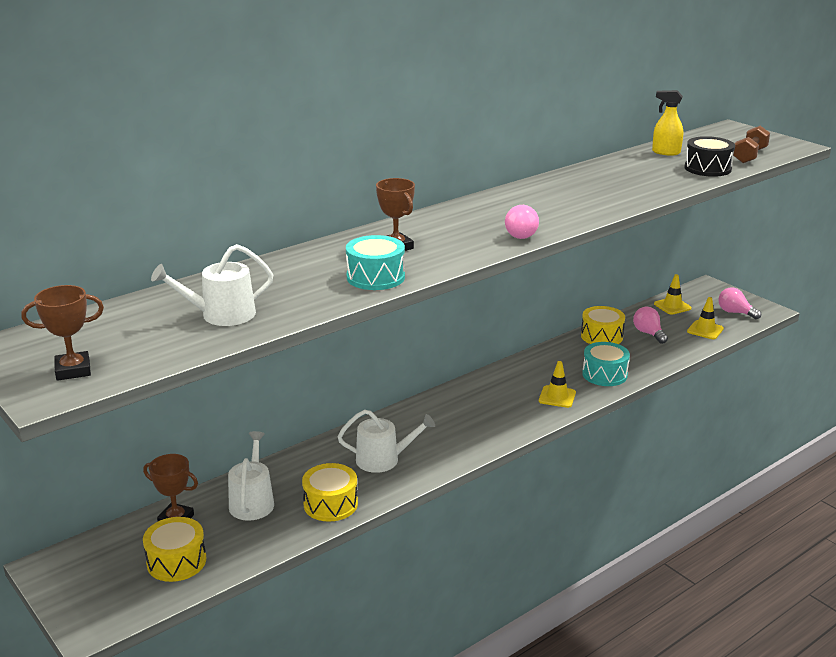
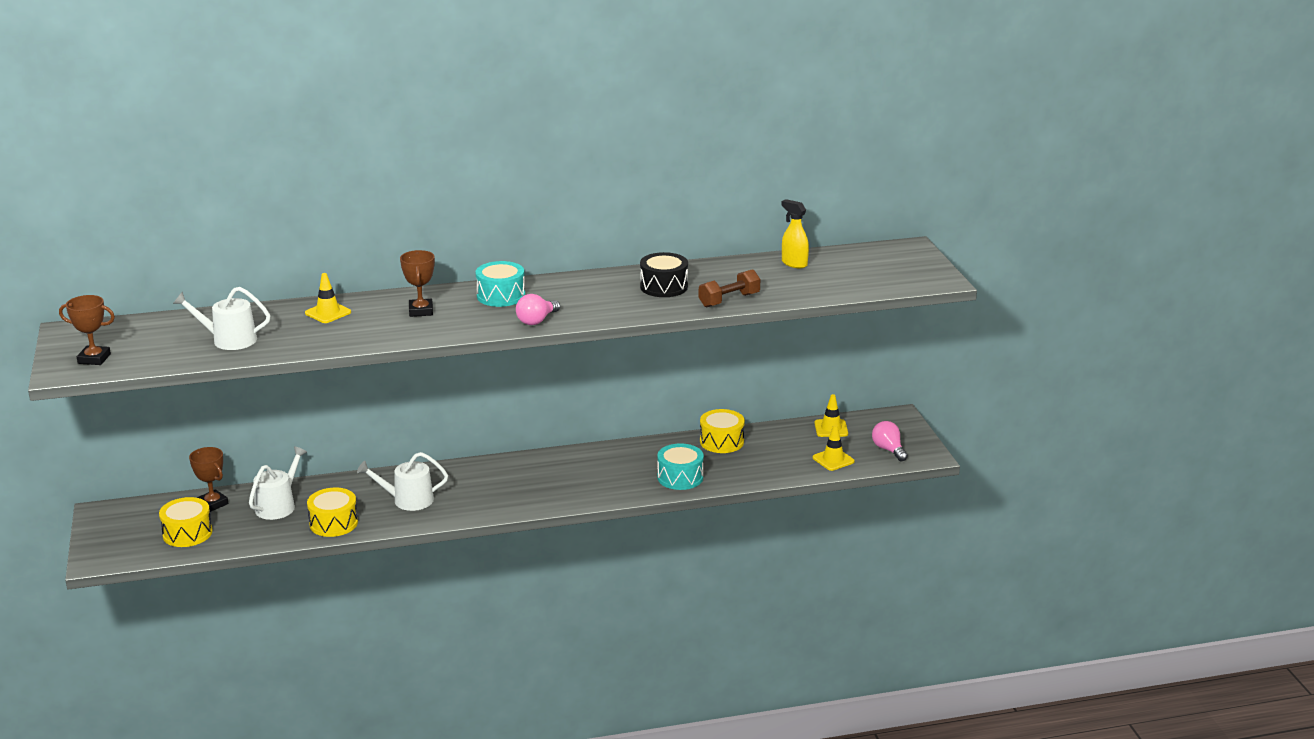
camera: 25 degrees right, 0 degrees up
white watering can [338,410,435,473] -> white watering can turned 150 degrees clockwise [357,452,448,511]
turquoise drum [346,235,405,290] -> turquoise drum moved to [475,261,525,307]
yellow traffic cone [539,361,576,408] -> yellow traffic cone moved to [305,273,351,323]
pink light bulb [633,307,668,344] -> none
black drum [684,136,735,177] -> black drum moved to [640,252,688,297]
brown dumbbell [733,125,770,163] -> brown dumbbell moved to [699,269,760,308]

